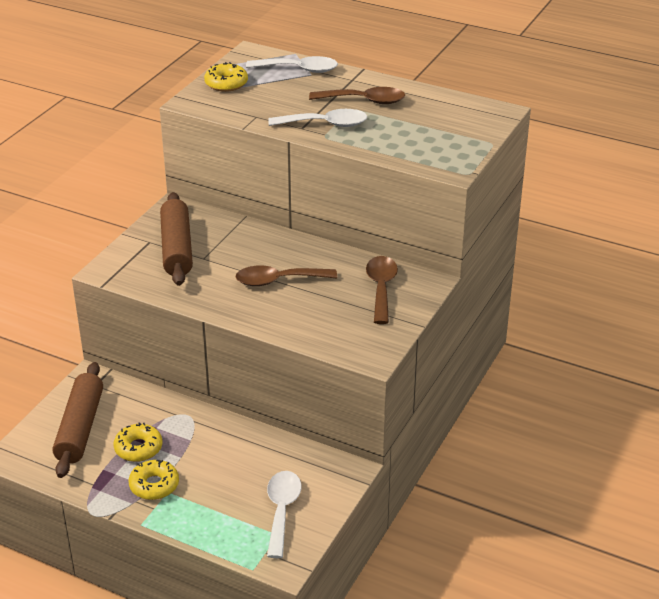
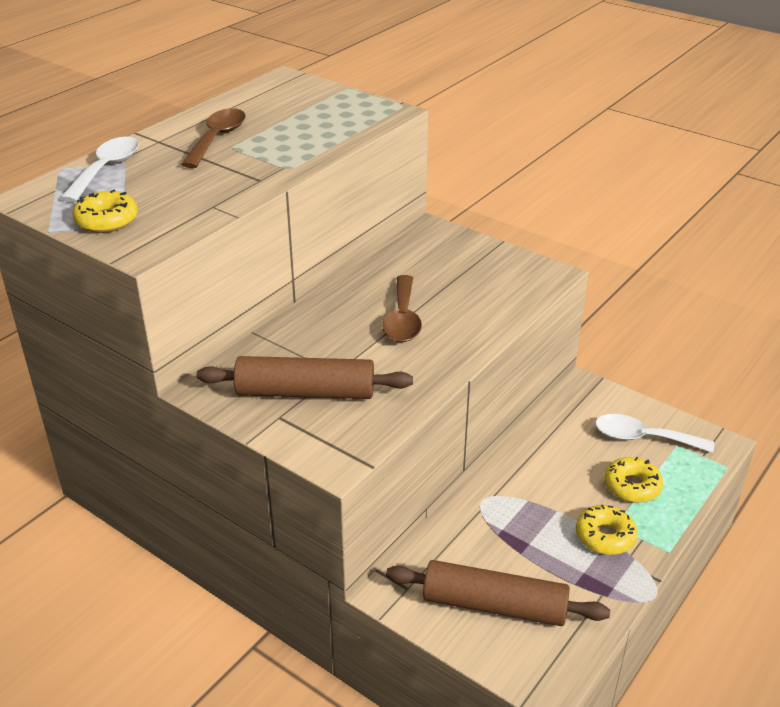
camera: 80 degrees left, 0 degrees up
yellow donut [113,422,163,462] -> yellow donut moved to [604,457,663,503]
white spoon [268,109,367,127] -> none
brown spoon [366,256,398,324] -> none

